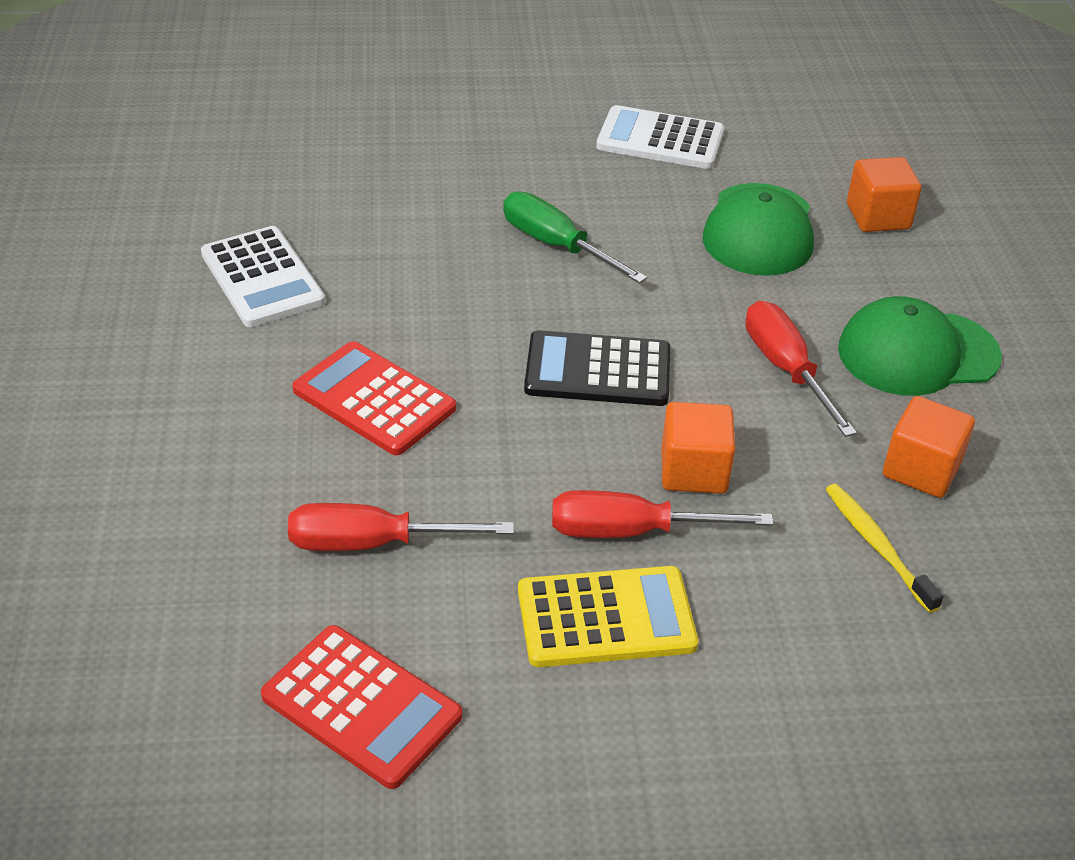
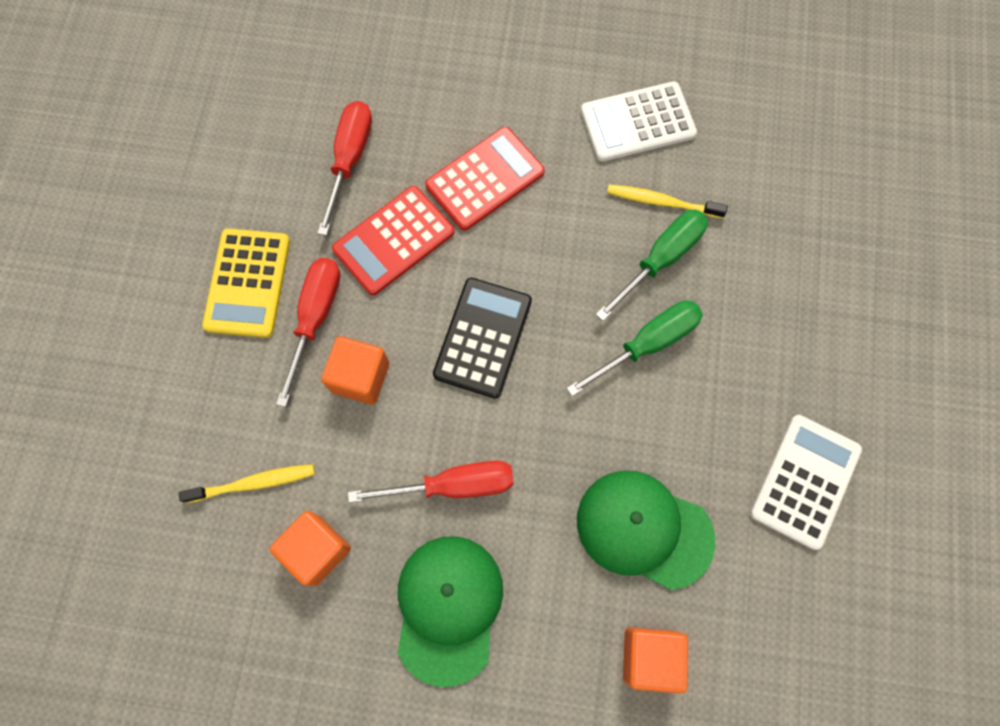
camera: 105 degrees right, 30 degrees up
red calculator [261,625,462,789] -> red calculator moved to [332,186,454,296]
none -> green screwdriver [596,210,708,321]
none -> yellow toothbrush [607,184,728,218]

